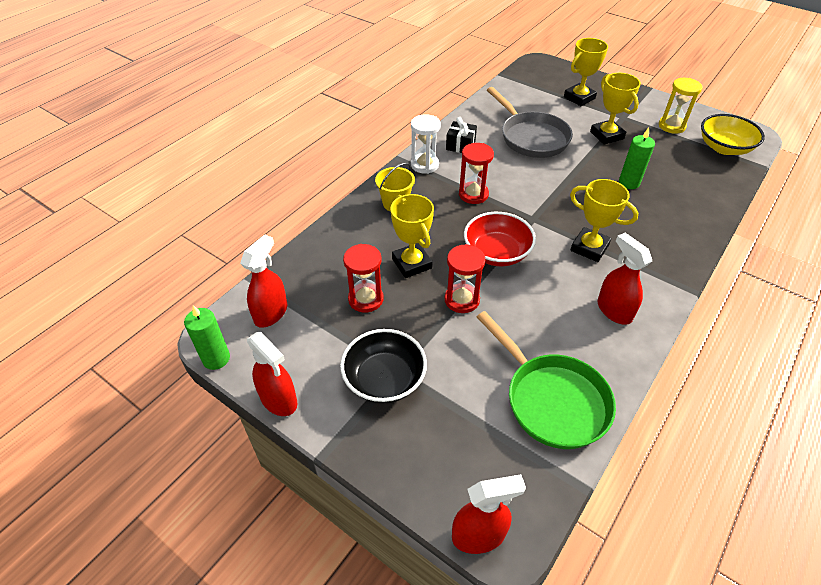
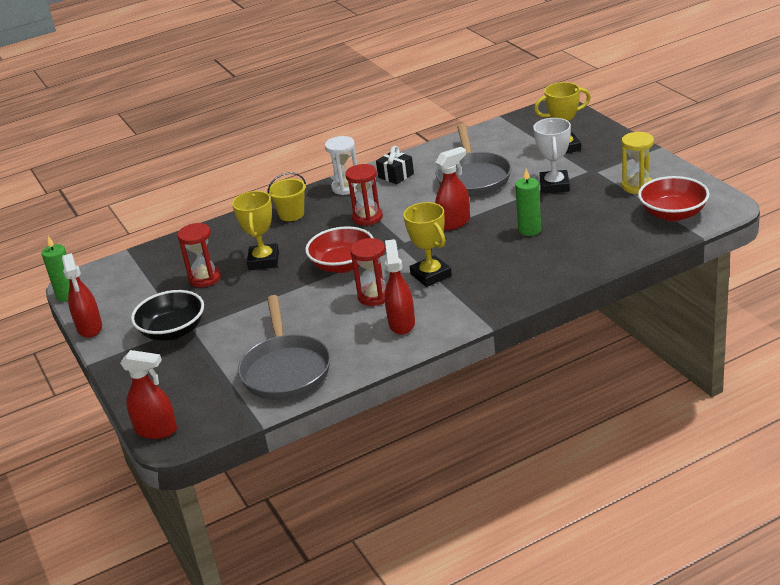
camera: 30 degrees right, 15 degrees down
red spray bottle [240,234,287,328] -> red spray bottle moved to [435,147,470,230]
red hourglass [445,244,486,313] -> red hourglass moved to [350,238,387,306]
green pan [477,311,616,449] -> grey pan [238,295,331,400]
yellow trophy [590,73,641,145] -> white trophy [533,118,571,194]
yellow bowl [701,114,765,155] -> red bowl [638,176,709,221]

